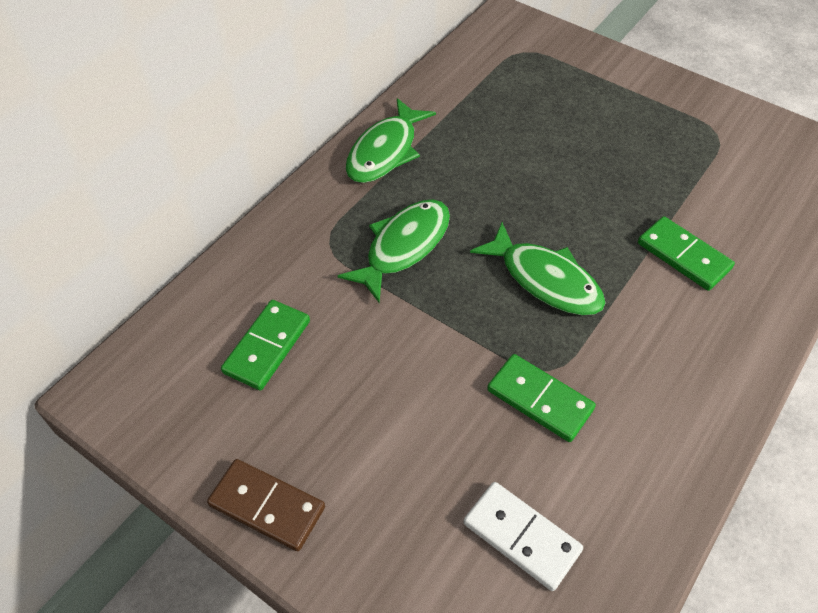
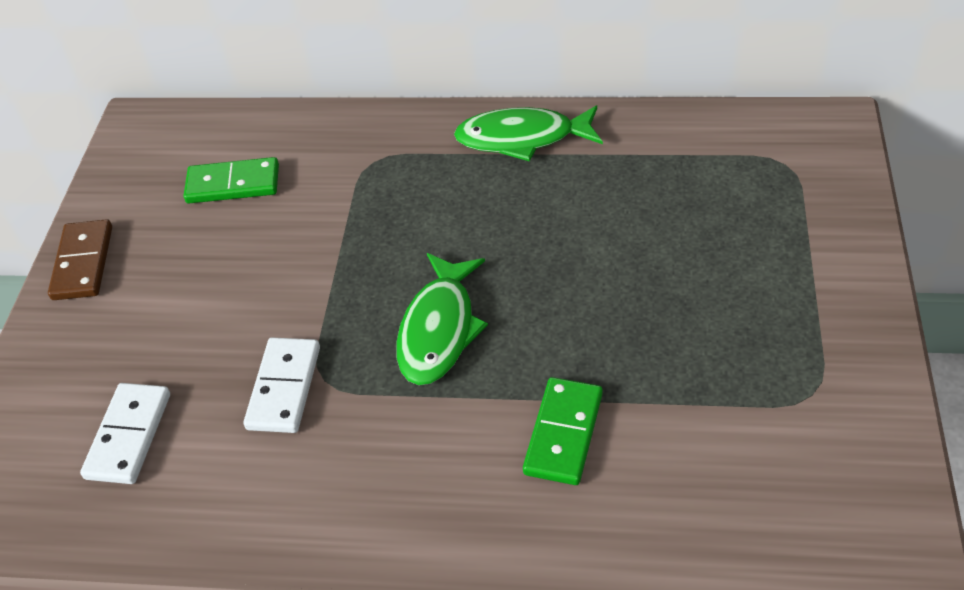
camera: 65 degrees right, 5 degrees down
green fish [338,199,450,302] -> none
green domino [487,354,596,442] -> white domino [243,337,320,433]

